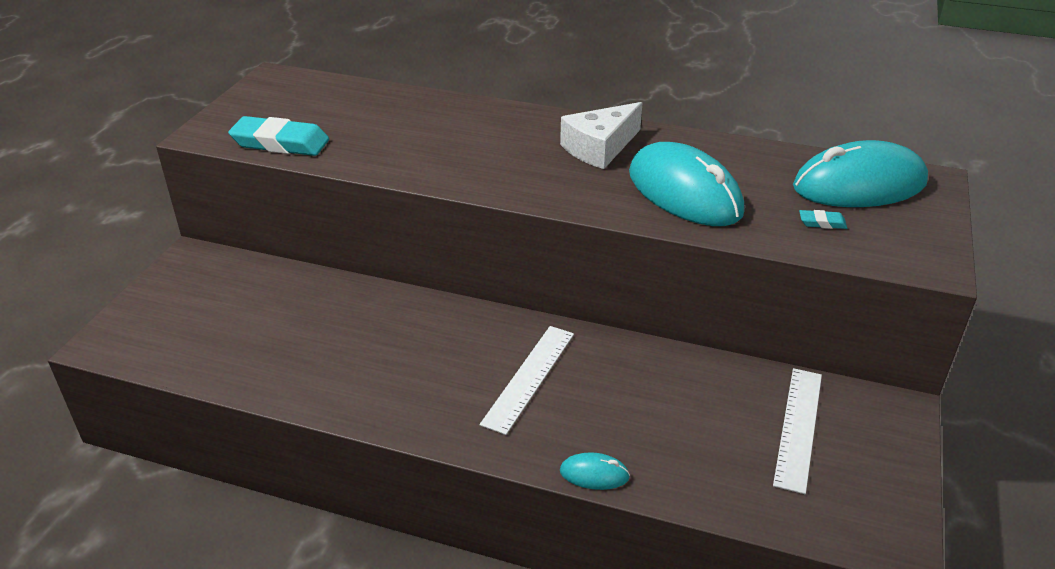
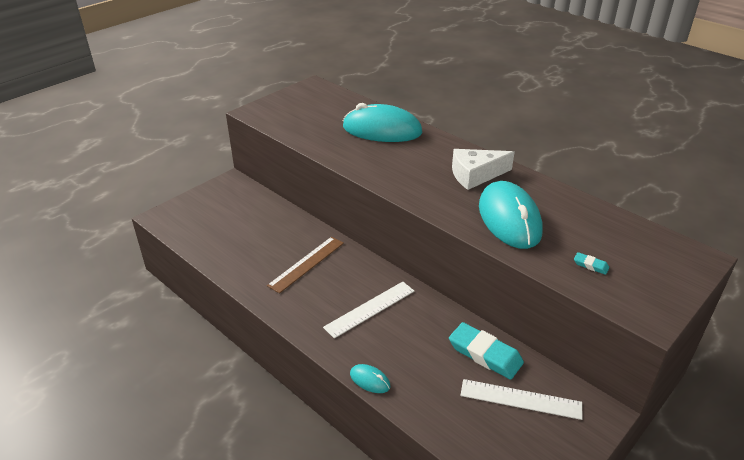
camera: 25 degrees right, 0 degrees up
turquoise eraser [228,116,329,156] -> turquoise eraser moved to [449,322,524,380]
white ruler [773,368,822,494] -> white ruler turned 60 degrees clockwise [460,379,582,420]
turquoise mouse [793,140,928,207] -> turquoise mouse moved to [343,103,422,142]
none -> brown ruler [267,237,344,294]

